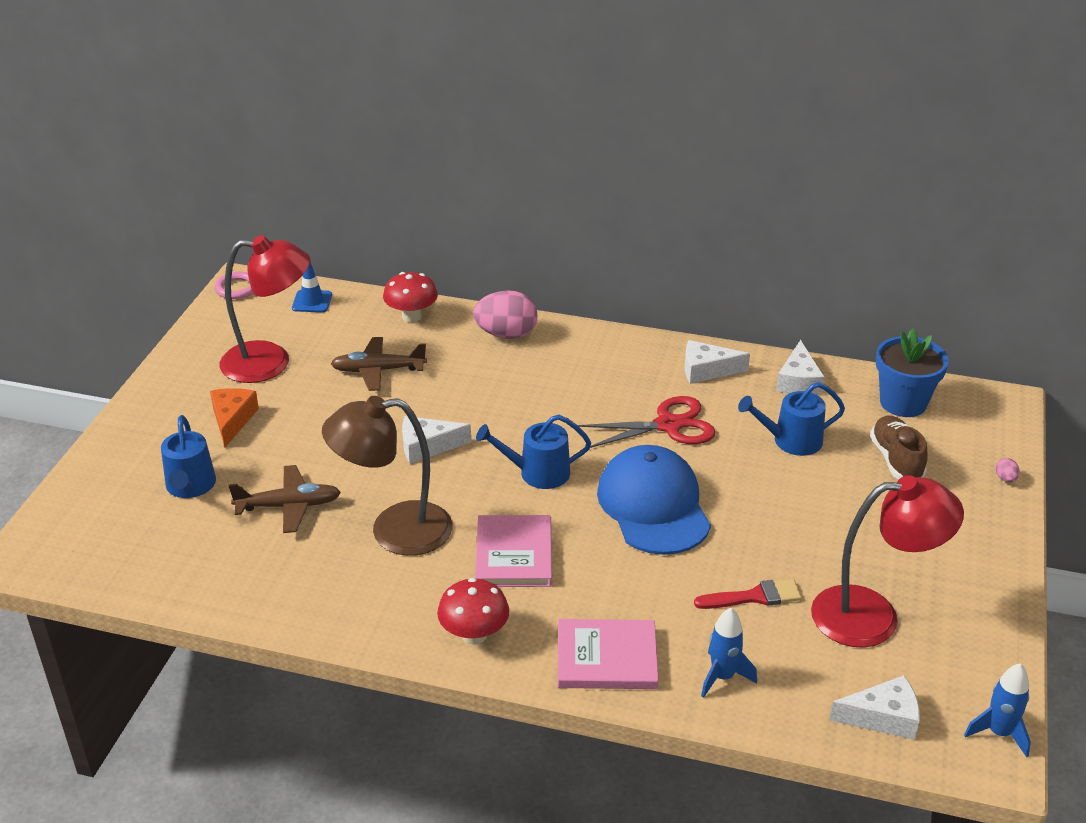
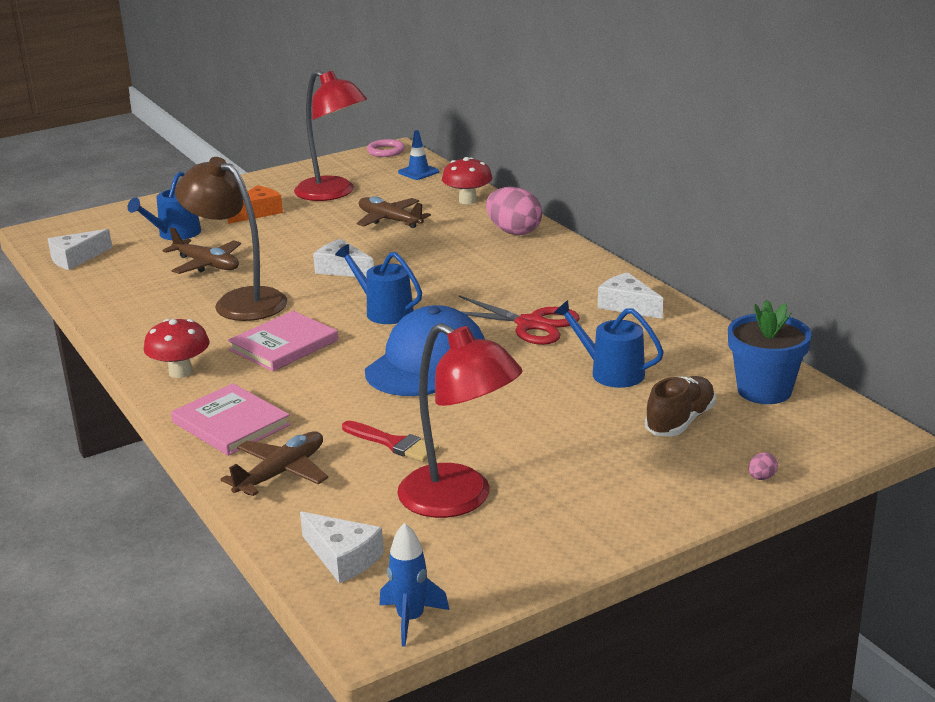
camera: 45 degrees right, 10 degrees down
blue rocket [701,608,757,698] -> brown plane [220,431,328,496]
white cheese [776,340,824,395] -> white cheese moved to [48,229,112,270]

